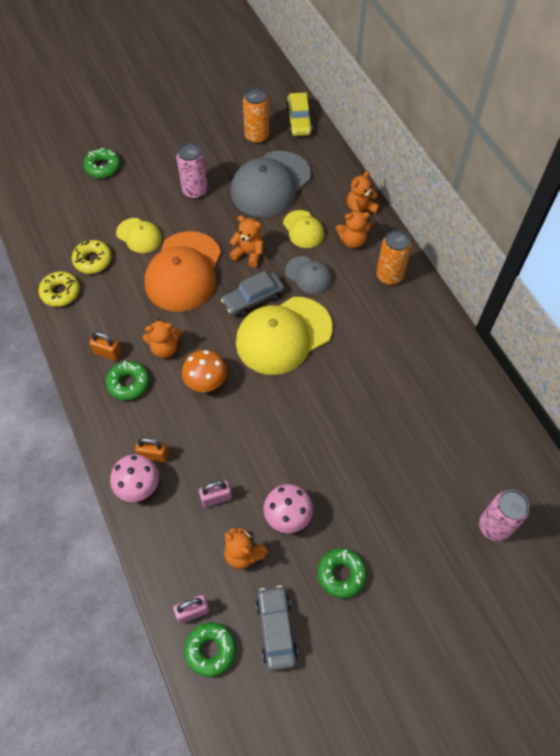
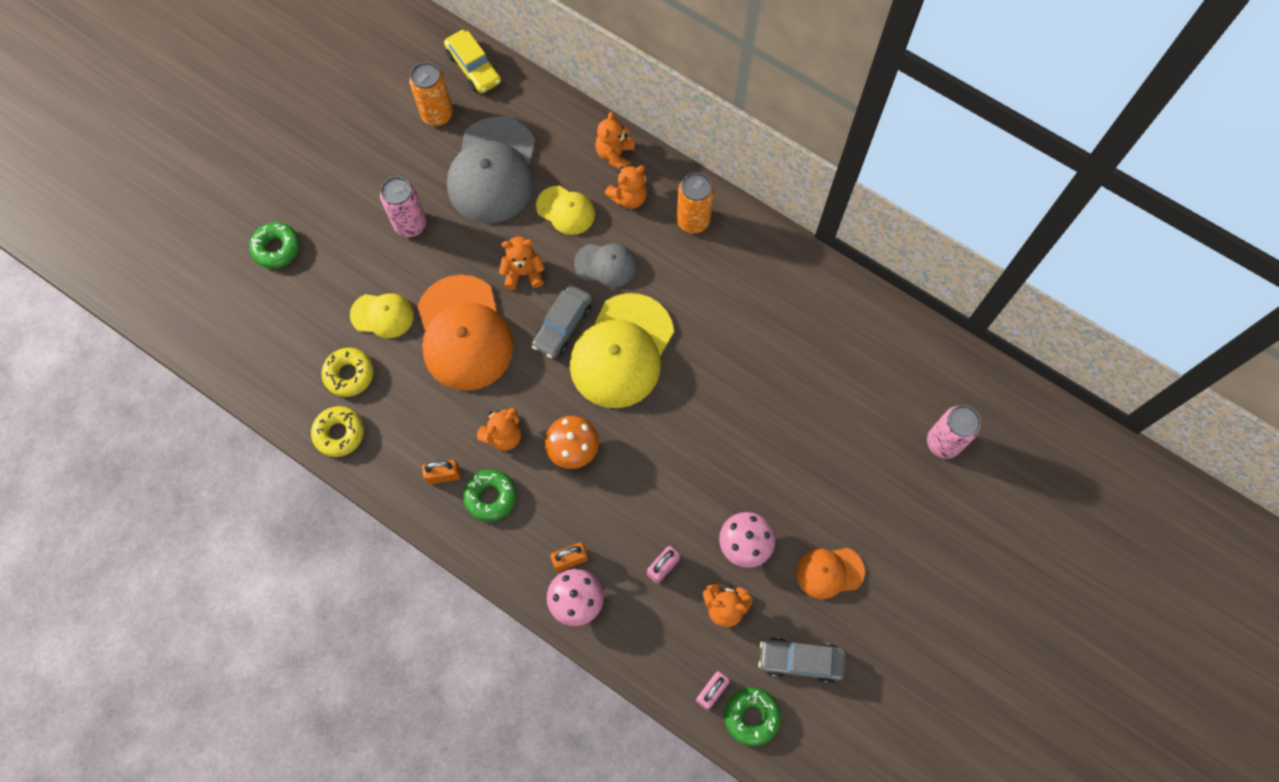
camera: 30 degrees left, 10 degrees up
grey car [256,585,298,671] -> grey car turned 45 degrees counterclockwise [758,637,846,683]
green donut [318,548,367,598] -> orange cap [796,548,865,599]

